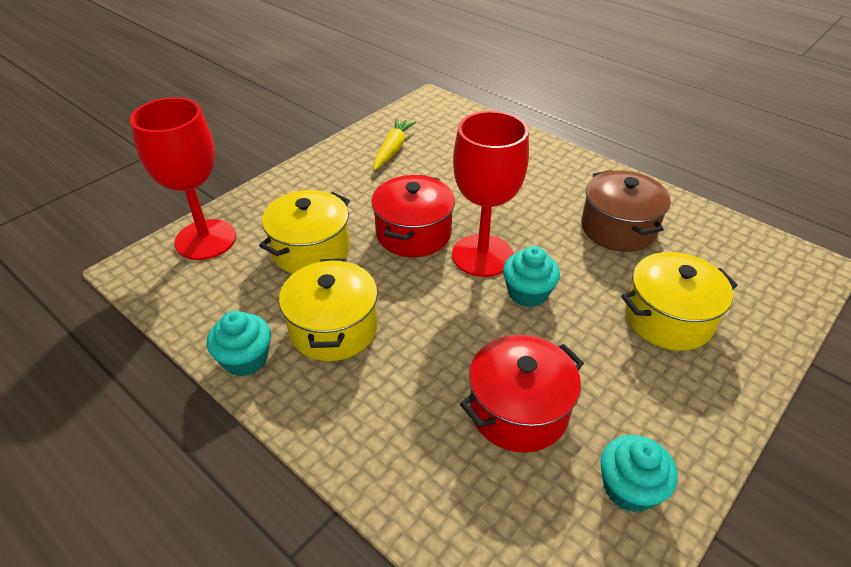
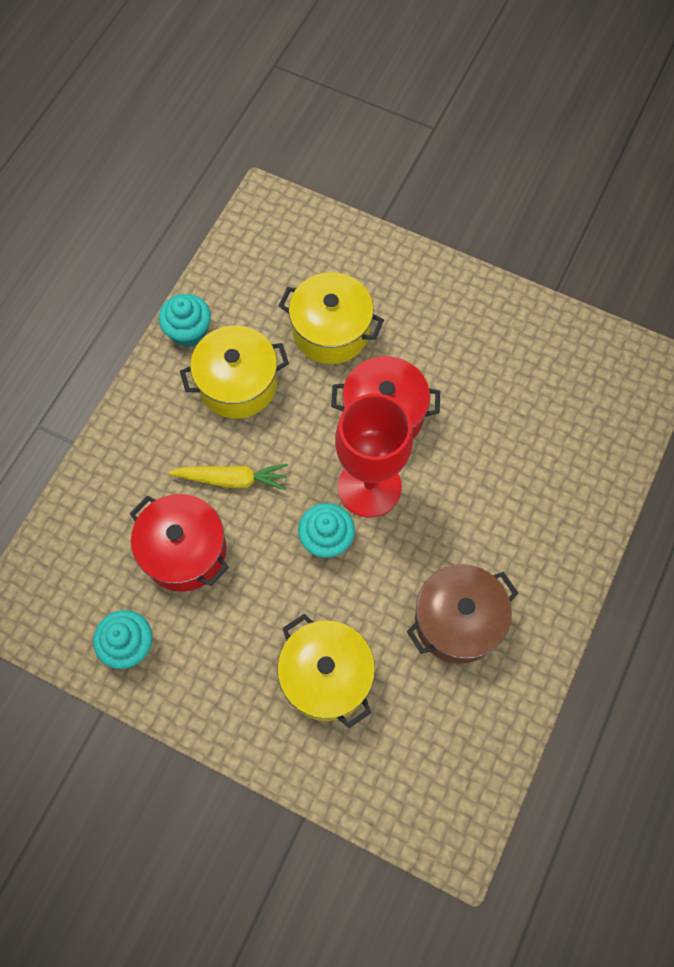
camera: 75 degrees right, 25 degrees up
red goblet [130,97,236,260] -> none
yellow carrot [374,118,416,170] -> yellow carrot moved to [168,464,288,490]

